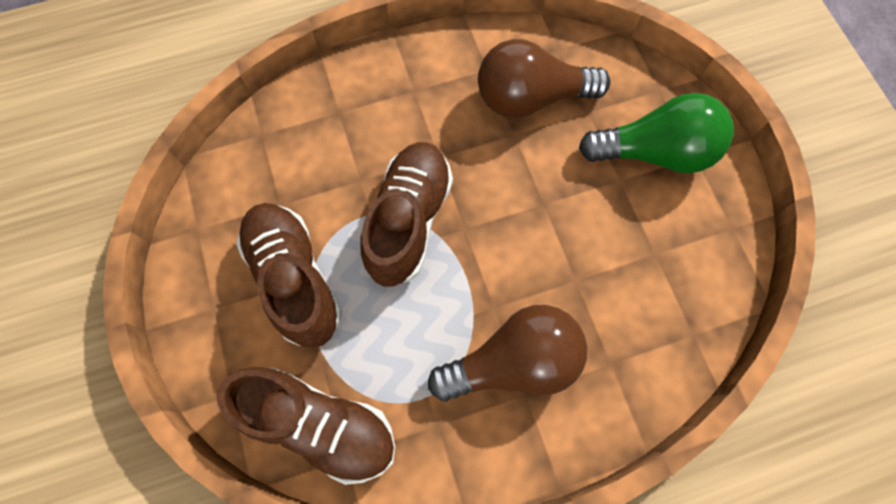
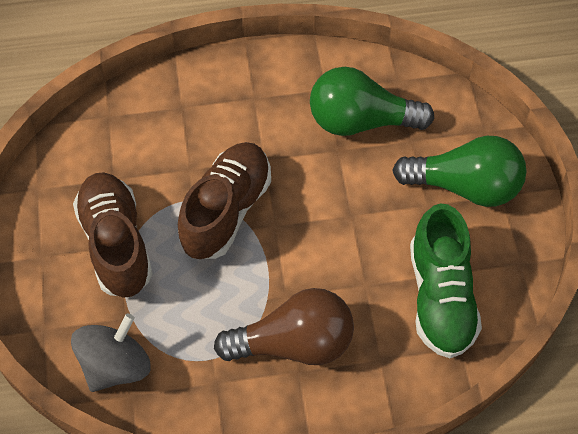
camera: 10 degrees right, 10 degrees down
brown shoe [216,367,395,485] -> grey spinning top [71,313,151,392]
brown light bulb [478,39,610,118] -> green light bulb [310,67,434,136]
none -> green shoe [410,203,482,358]

